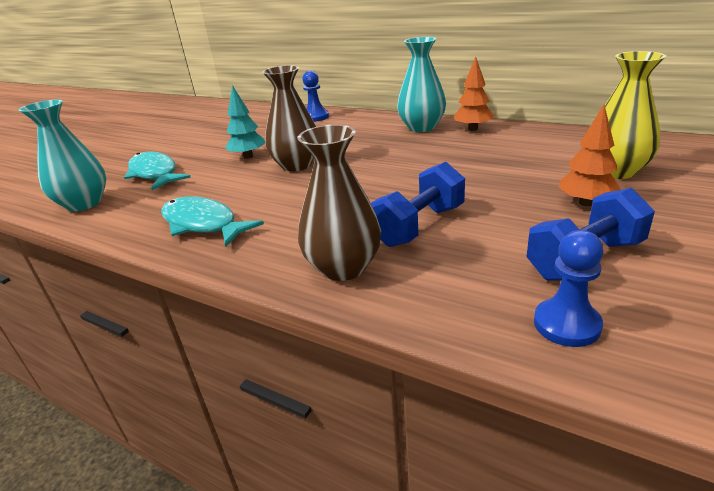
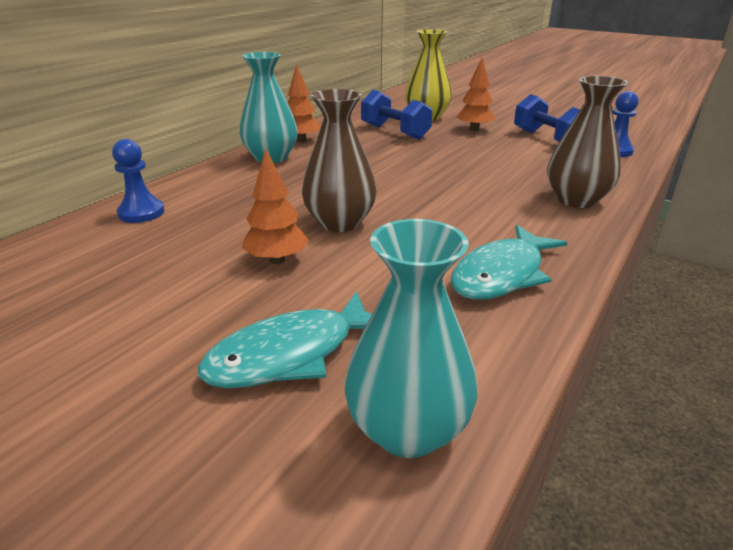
camera: 90 degrees left, 0 degrees up
turquoise tree [225,85,265,159] -> orange tree [242,148,309,264]
blue dumbbell [371,162,465,247] -> blue dumbbell moved to [361,90,432,140]

